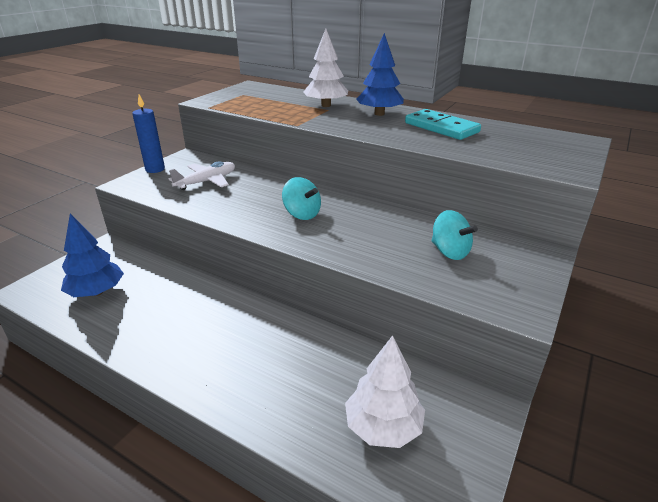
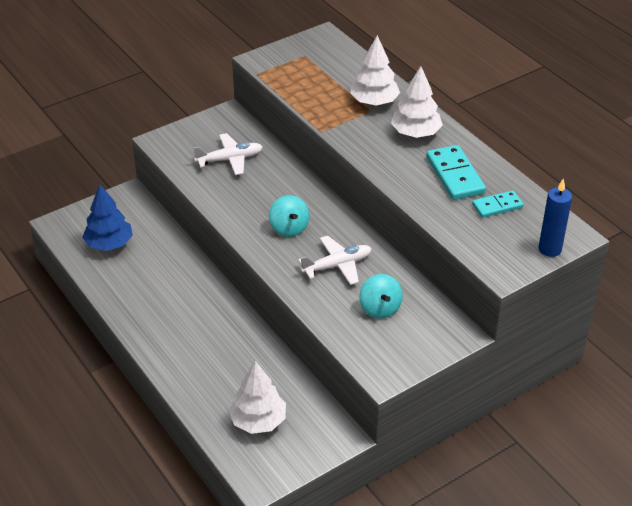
camera: 25 degrees right, 10 degrees up
blue candle [132,94,165,173] -> blue candle moved to [539,179,572,257]
blue tree [356,33,404,116] -> white tree [391,66,443,138]
none -> white plane [298,236,372,285]
none -> turquoise domino [472,190,524,218]

